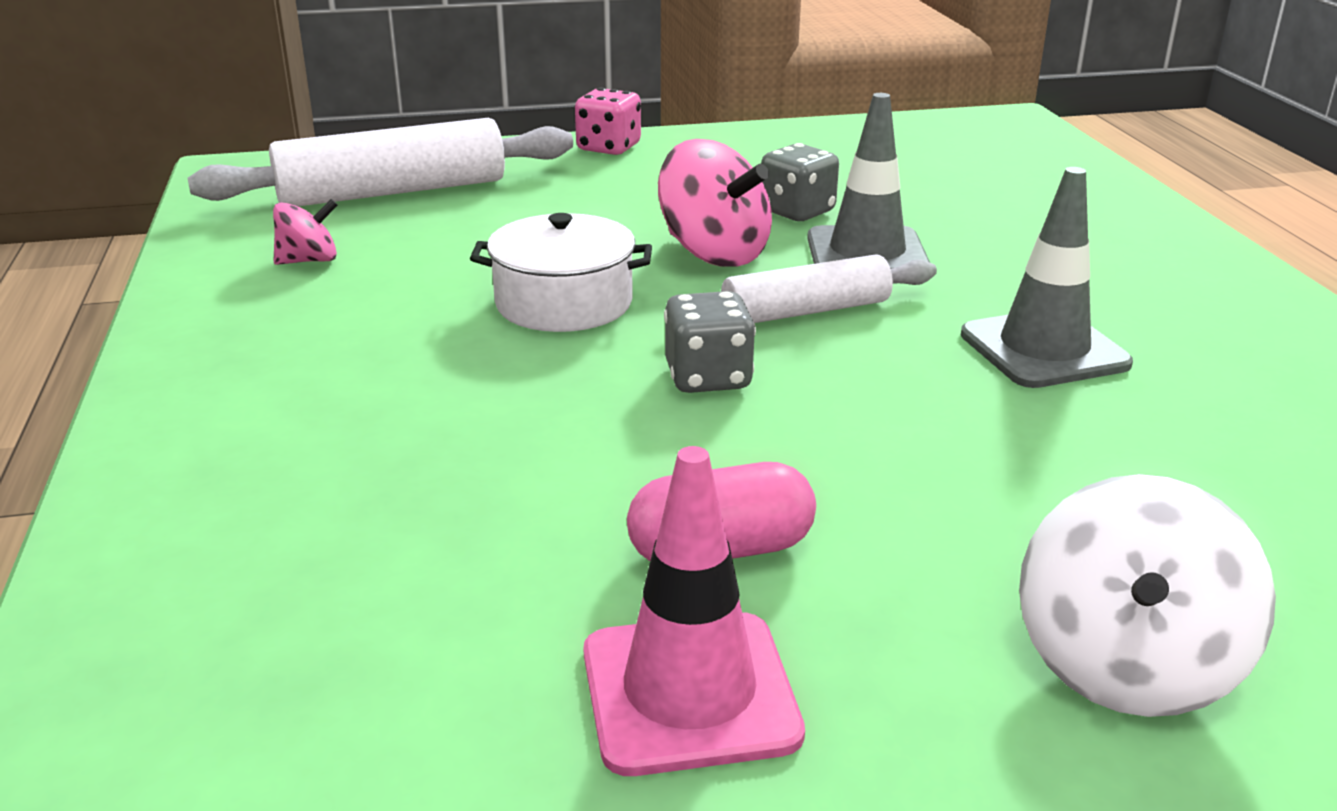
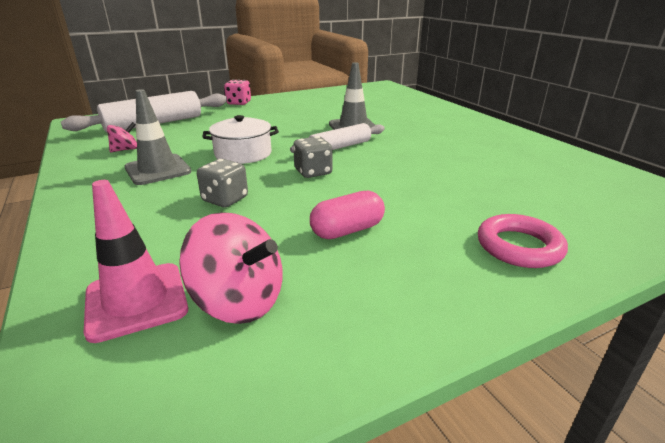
camera: 15 degrees left, 0 degrees up
pink traffic cone [583,446,805,776] -> pink traffic cone moved to [84,180,188,343]
pink spinning top [658,139,772,267] -> pink spinning top moved to [179,212,283,324]
grey dice [761,143,839,221] -> grey dice moved to [197,159,248,207]
grey traffic cone [961,167,1133,388] -> grey traffic cone moved to [125,89,191,185]
white spinning top [1019,474,1276,717] -> pink ring [478,214,568,268]

